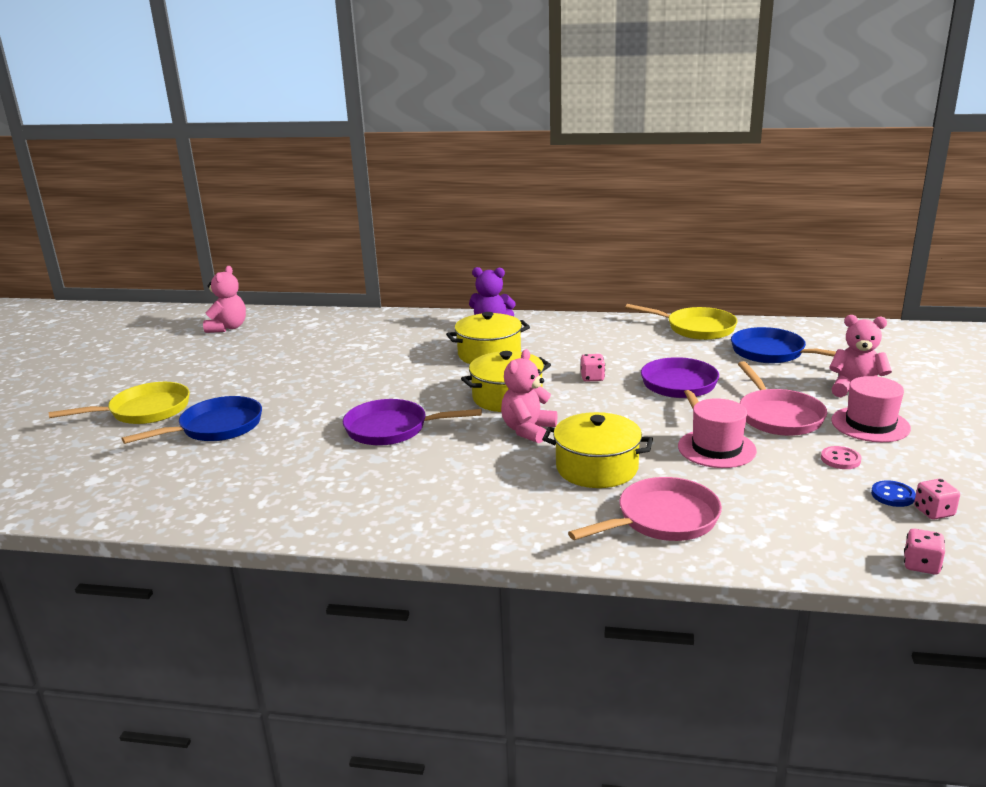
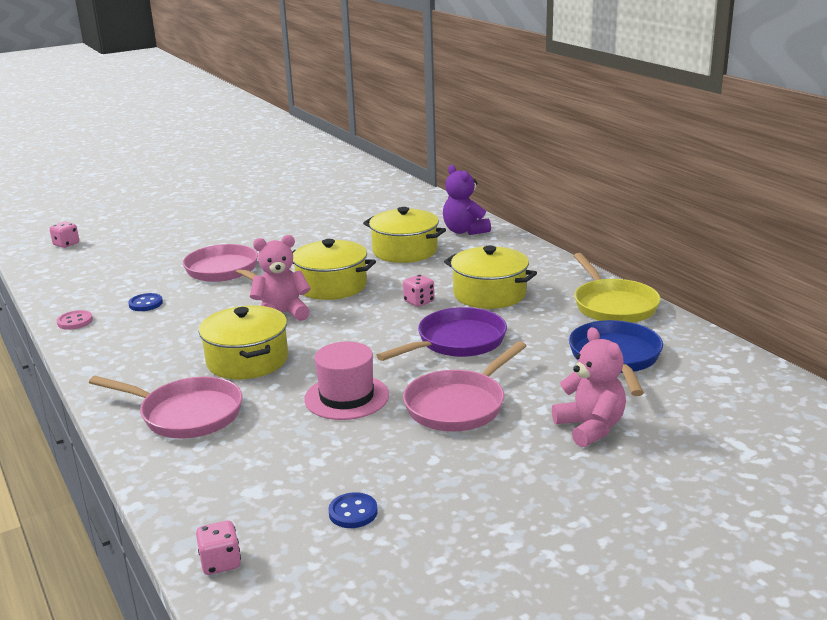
camera: 50 degrees right, 0 degrees up
yellow pan [49,382,190,424] -> none
blue pan [122,396,262,444] -> none
pink teddy bear [203,266,246,333] -> none
purple pan [343,399,482,446] -> pink pan [183,244,259,282]
pink button [821,446,861,469] -> pink button moved to [57,310,93,330]
pink hat [831,376,911,442] -> none
pink dice [914,479,960,520] -> pink dice moved to [49,222,79,248]
none -> blue button [128,293,163,311]
none -> yellow pot [444,245,537,309]

